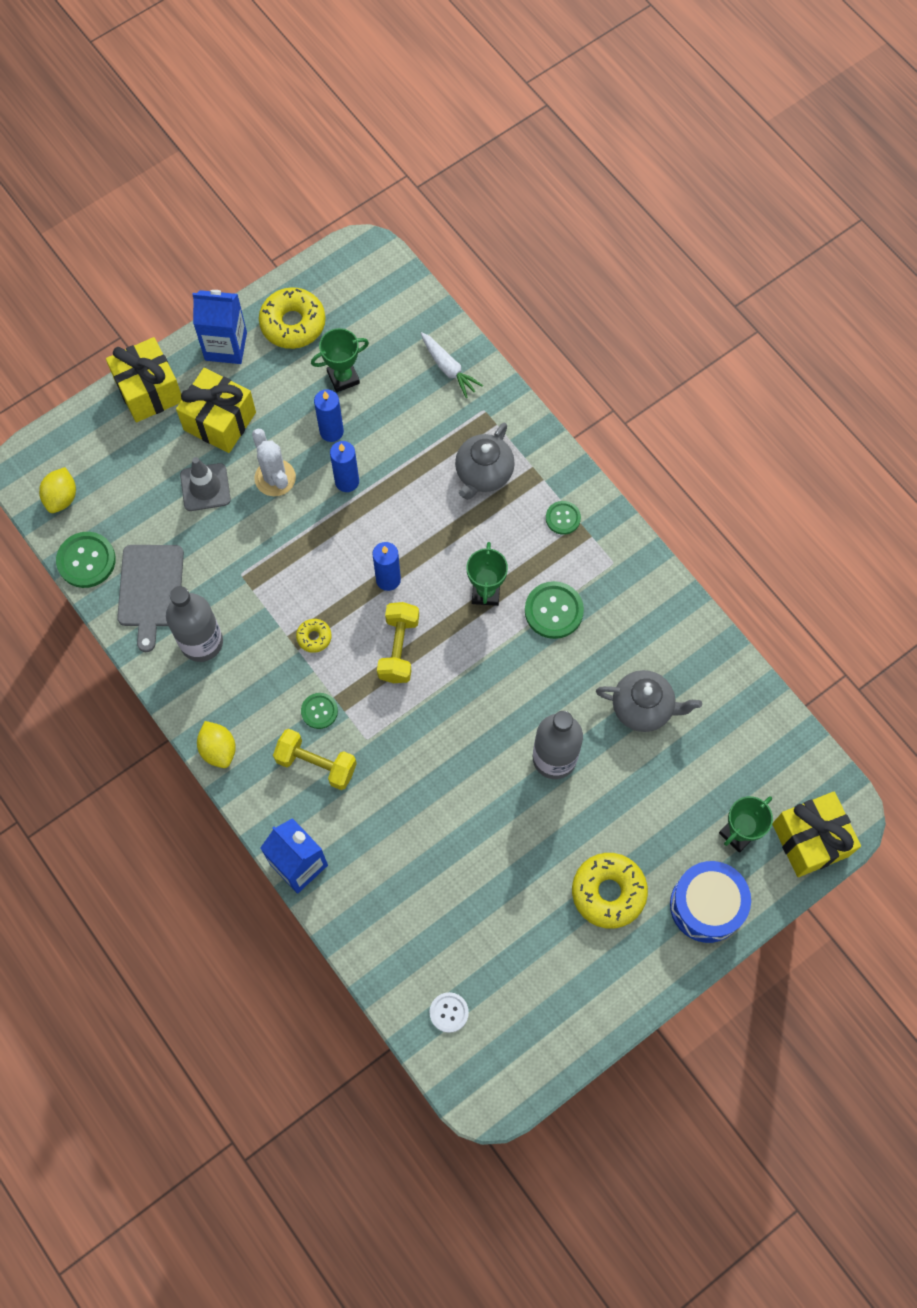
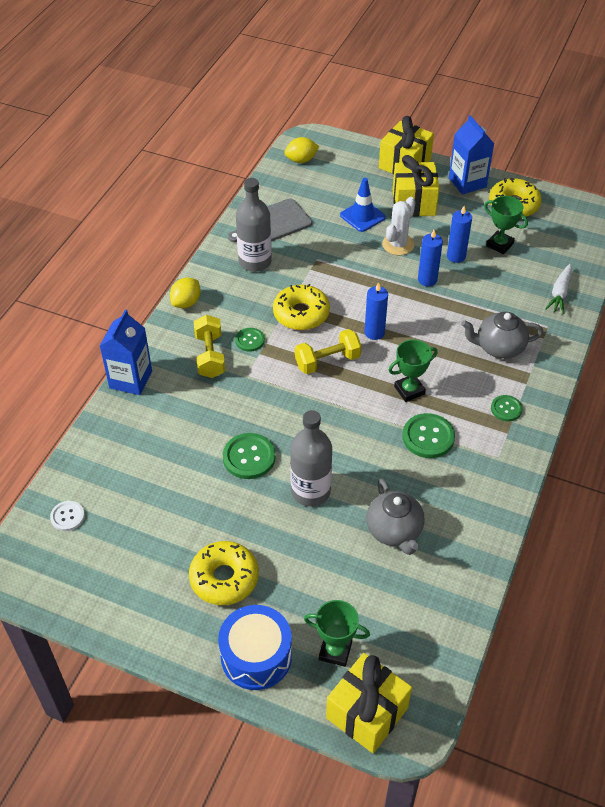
camera: 60 degrees right, 20 degrees down
green button [56,532,116,588] -> green button moved to [223,433,276,479]
grey traffic cone [180,457,231,511] -> blue traffic cone [340,178,386,232]
yellow donut [296,619,332,653] -> yellow donut [273,284,330,330], size x2.02

